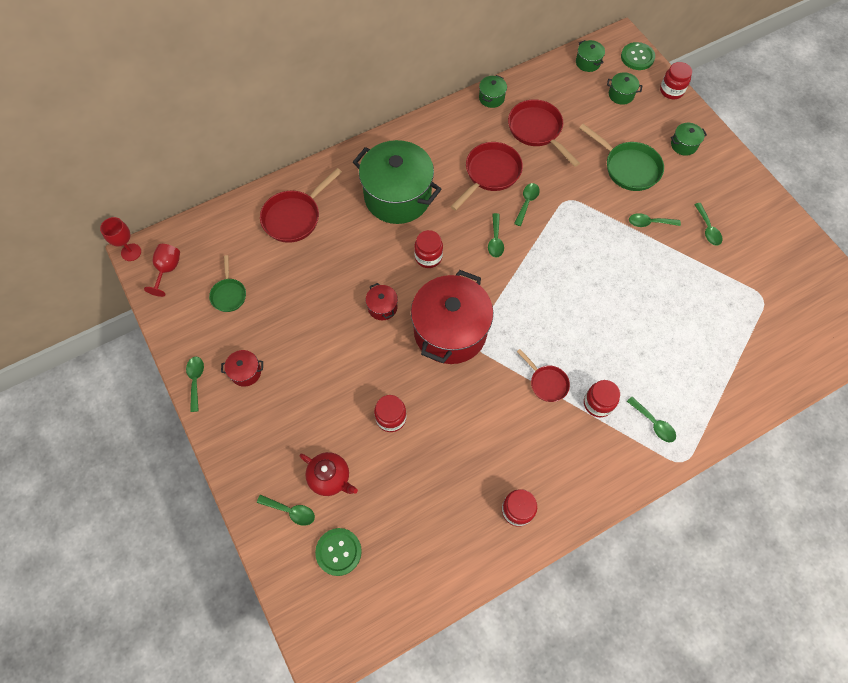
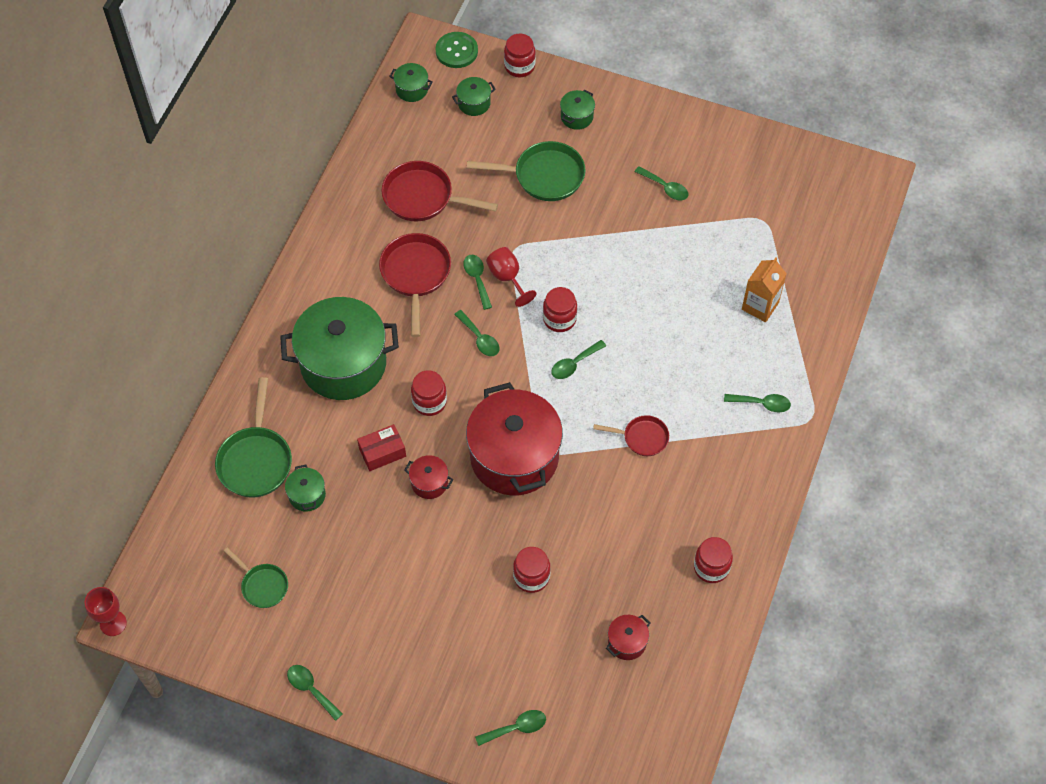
camera: 40 degrees left, 5 degrees down
red goblet [144,244,180,297] -> red goblet moved to [486,247,536,307]
red pot [221,350,263,387] -> red pot moved to [606,615,650,660]
red pan [260,168,342,243] -> green pan [215,377,292,498]
red teapot [299,452,358,496] -> none
green button [315,528,362,576] -> none
green pot [479,75,507,108] -> green pot moved to [285,465,326,512]
red jar [584,380,620,417] -> red jar moved to [543,287,577,332]
green spoon [629,213,681,227] -> green spoon moved to [551,340,606,379]
none -> red box [357,424,406,471]
none -> orange carton [742,258,787,322]

